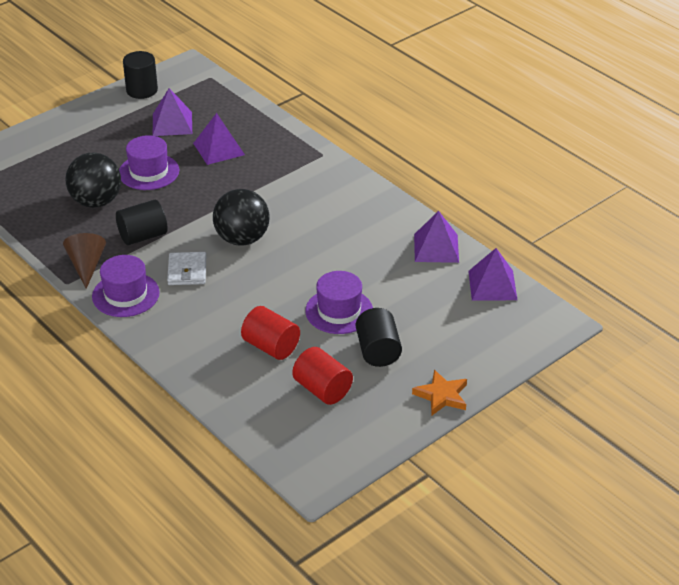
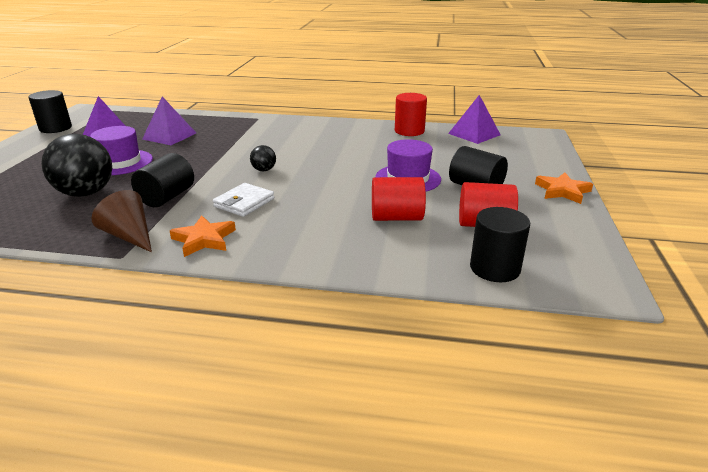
camera: 40 degrees left, 10 degrees down
purple hat [92,255,160,317] -> orange star [170,215,236,257]
white wallet [167,252,206,285] -> white wallet turned 75 degrees clockwise [213,183,274,217]
black ball [213,189,270,246] -> black ball [250,145,276,171], size x0.46
purple pyramid [414,211,459,263] -> red cylinder [395,93,427,136]
none -> black cylinder [470,207,530,282]

